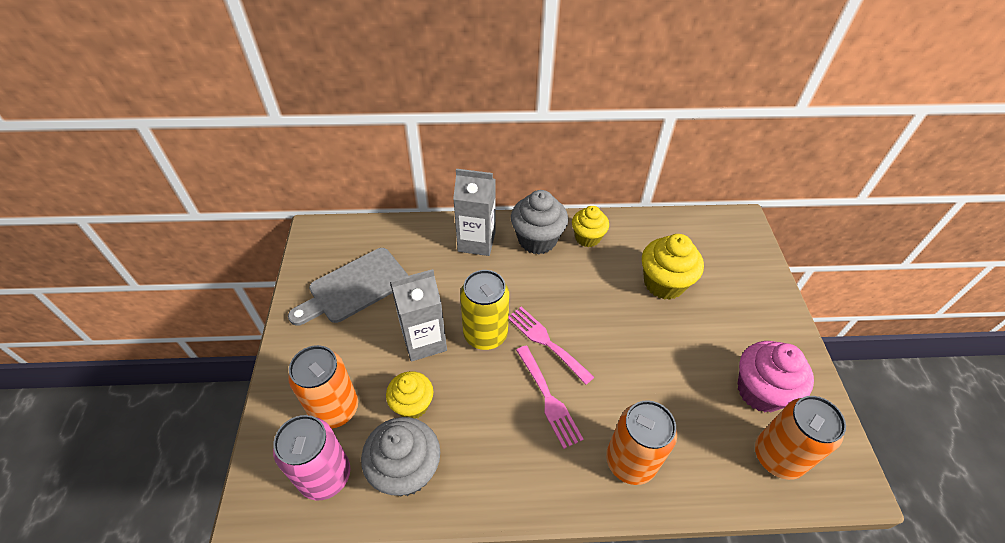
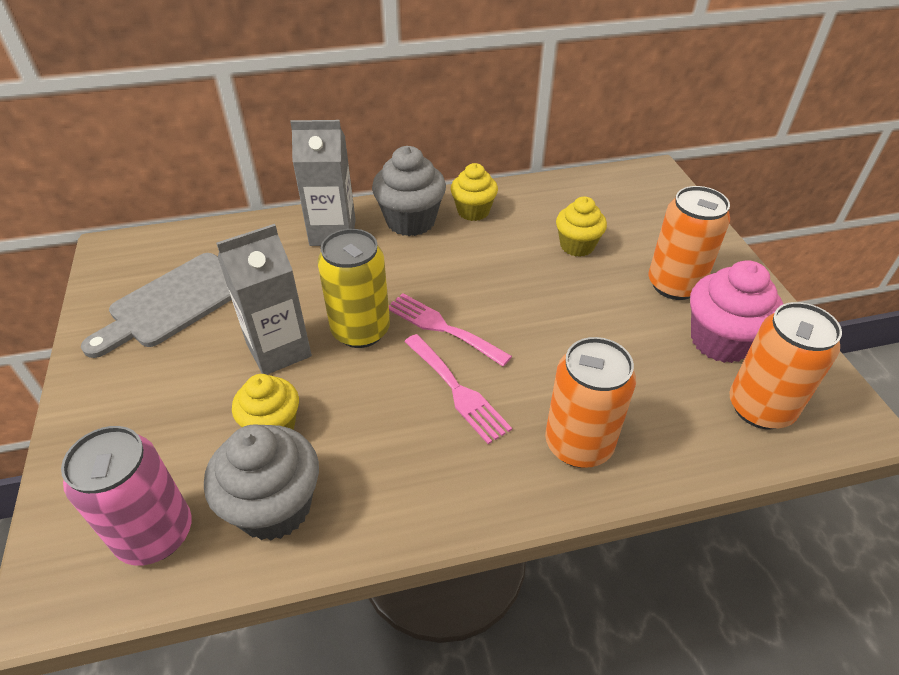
camera: 10 degrees left, 5 degrees down
orange can [288,345,358,429] -> orange can moved to [649,186,730,300]
yellow cupcake [642,234,704,300] -> yellow cupcake [556,196,607,257], size x0.66

